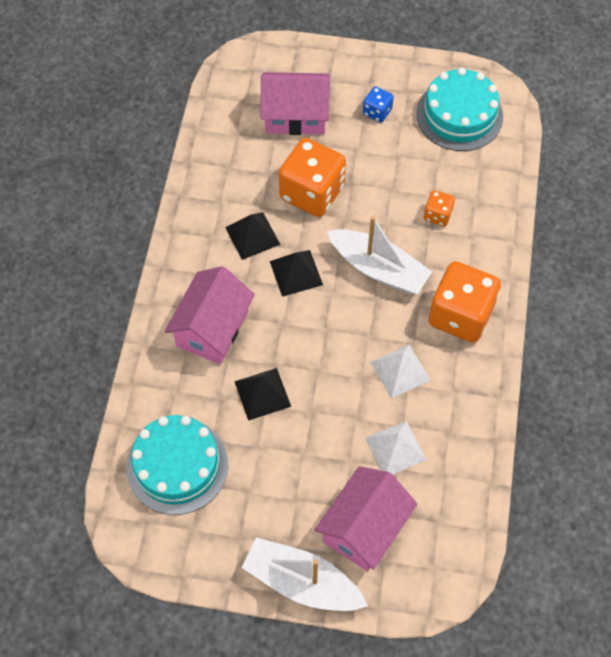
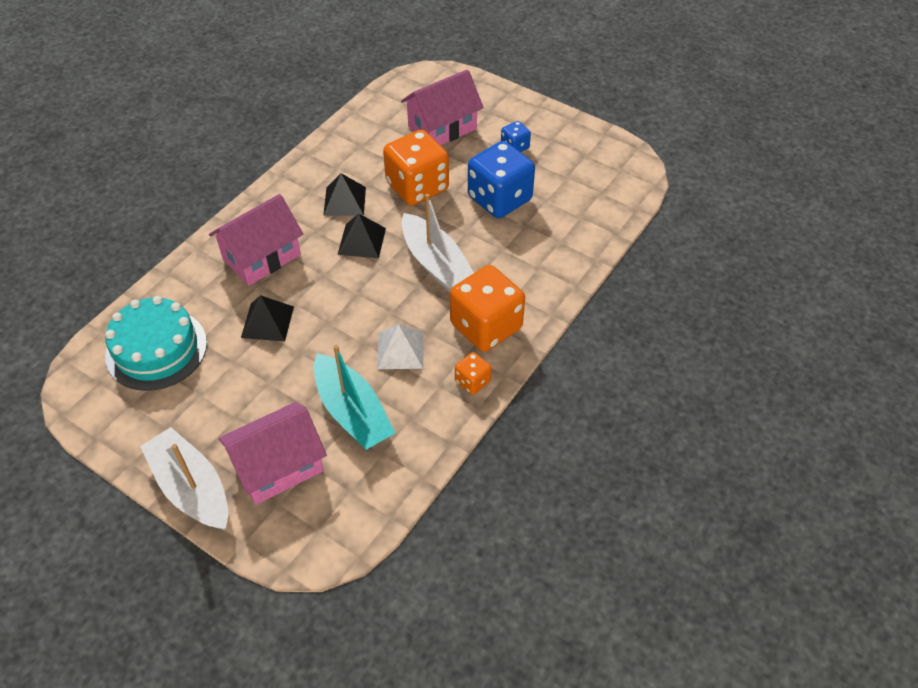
camera: 25 degrees right, 10 degrees down
pink house [261,72,330,135] -> pink house turned 60 degrees counterclockwise [401,69,484,145]
white pyramid [366,421,426,474] -> turquoise boat [314,345,395,450]
turquoise cake [416,68,503,151] -> none
orange dice [424,190,455,226] -> orange dice moved to [455,352,491,395]
none -> blue dice [468,141,535,218]

